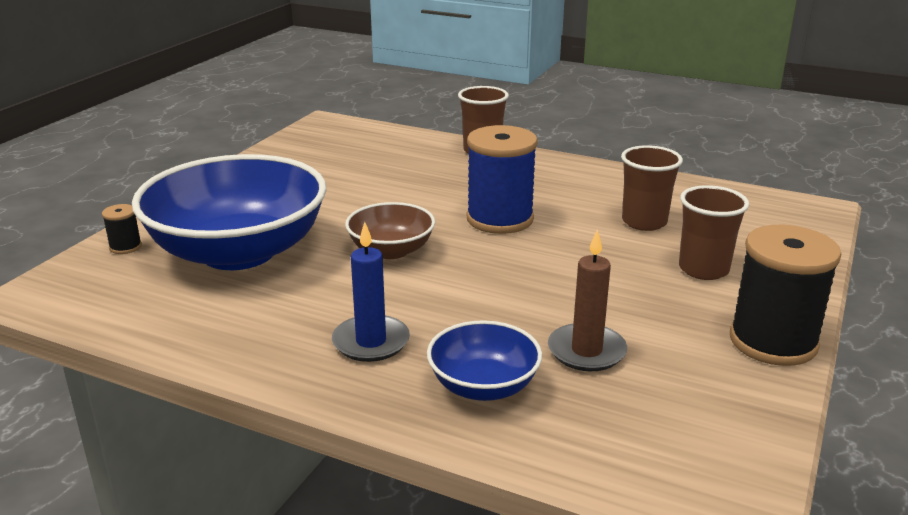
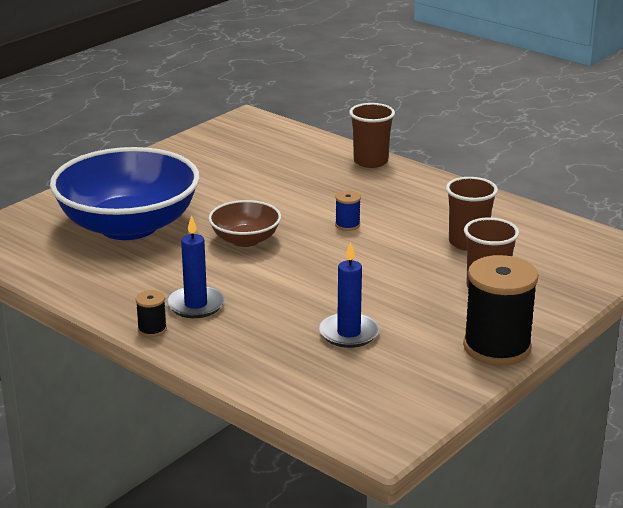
camera: 15 degrees right, 0 degrees up
black spool [102,204,142,254] -> black spool moved to [136,290,167,337]
blue bowl [427,320,542,401] -> none
blue spool [466,125,538,234] -> blue spool [335,191,361,231], size x0.44
brown candle [548,229,627,371] -> blue candle [319,241,379,348]

